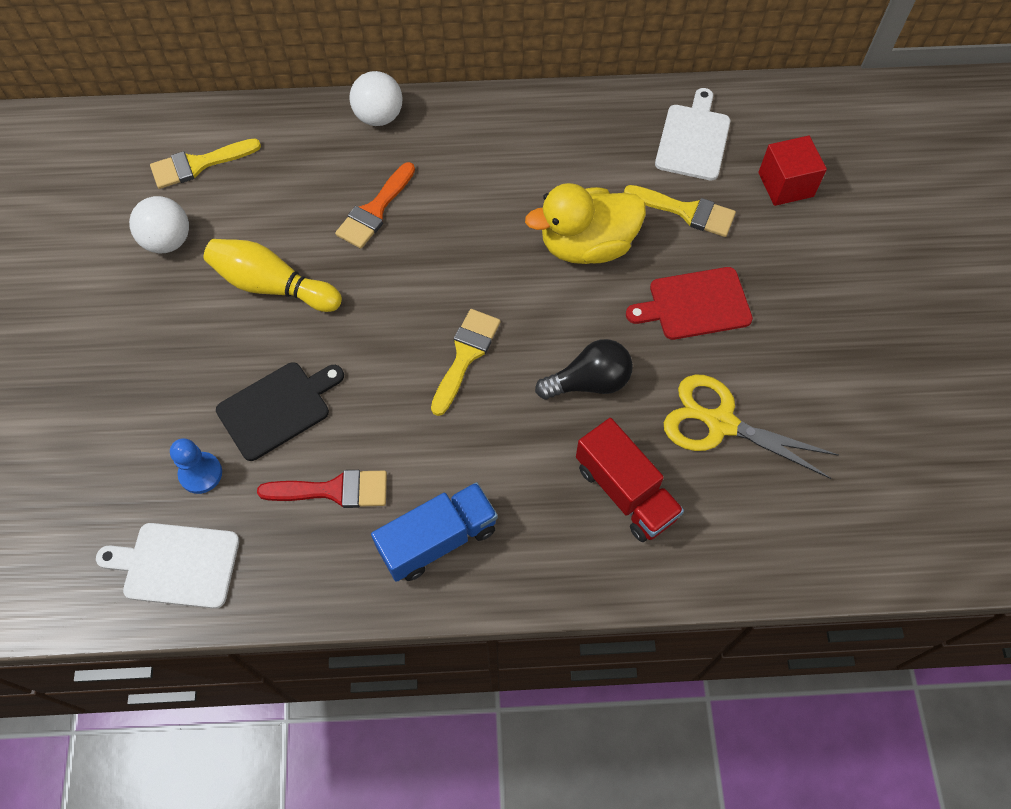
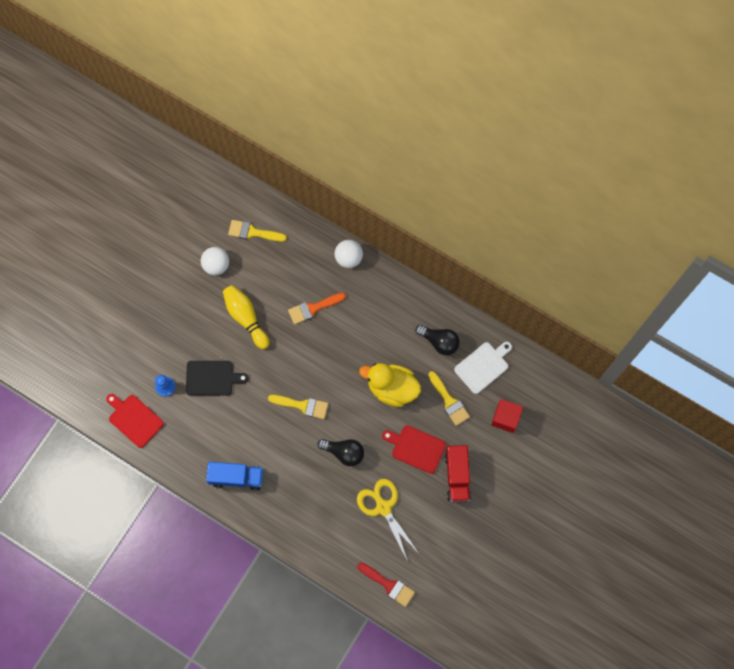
camera: 35 degrees right, 10 degrees up
white cutting board [96,523,239,609] -> red cutting board [106,394,164,448]
red brush [257,470,387,508] -> red brush moved to [358,563,415,607]
yellow brush [431,309,501,416] -> yellow brush turned 45 degrees clockwise [268,395,328,419]
red truck [576,418,684,542] -> red truck moved to [445,445,471,503]
none -> black light bulb [415,325,460,355]

